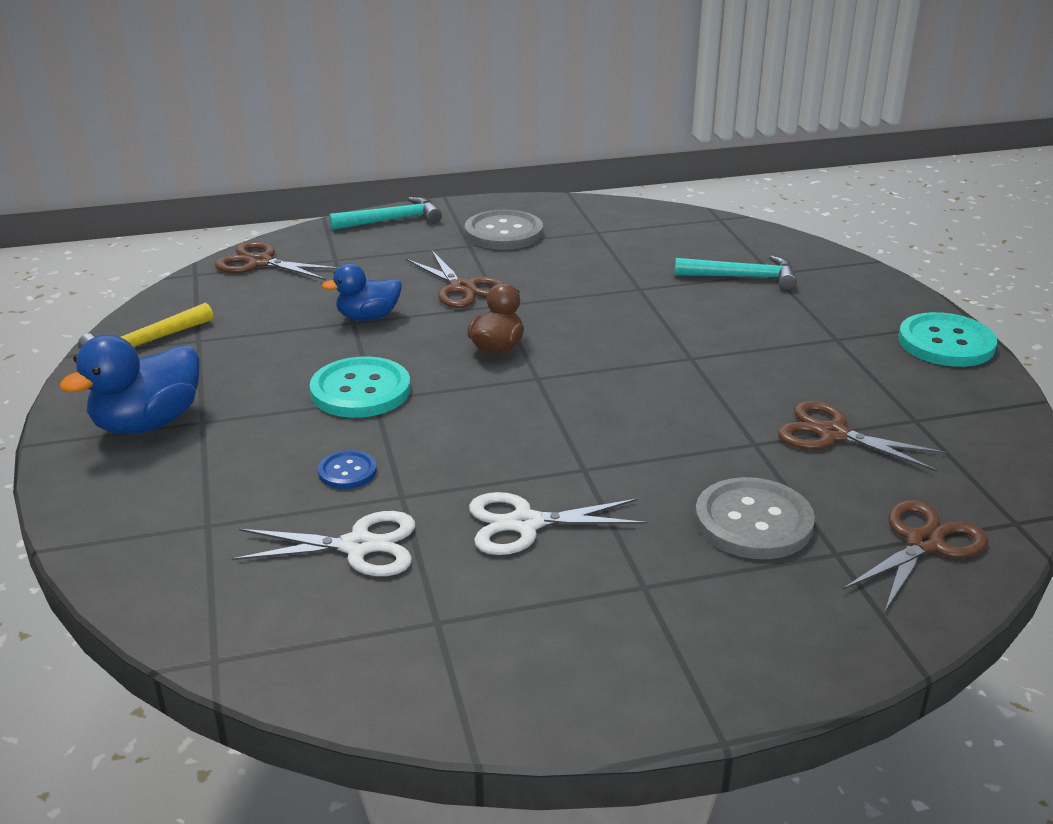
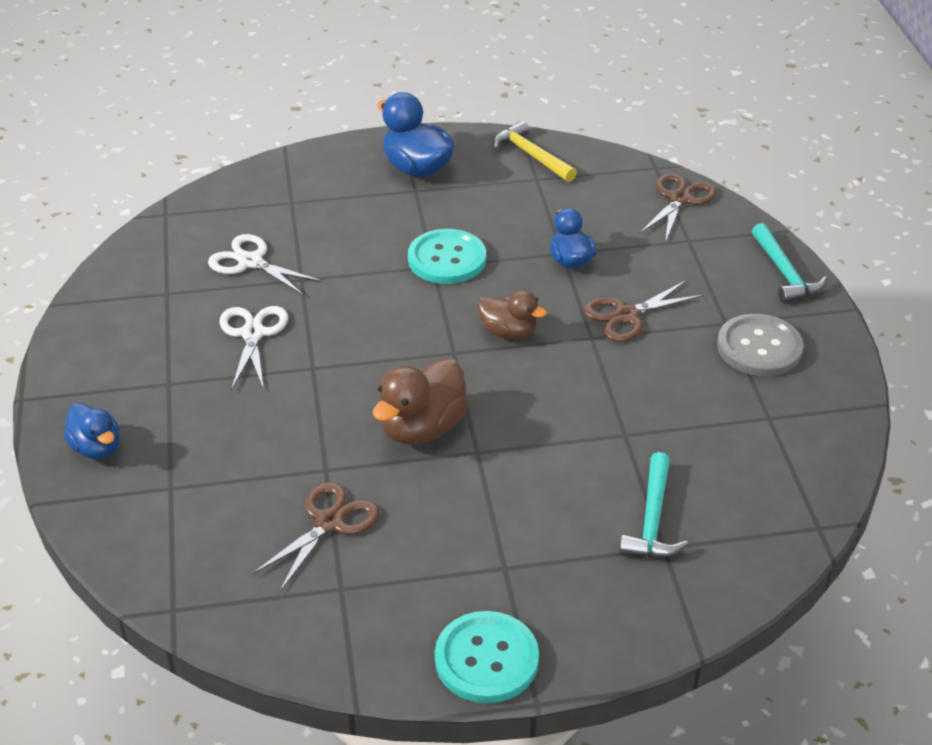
camera: 95 degrees right, 10 degrees up
white scissors [231,511,415,576] -> white scissors turned 120 degrees clockwise [208,234,323,296]
blue button [318,450,377,489] -> none
grey button [695,477,815,559] -> none
brown scissors [843,500,988,612] -> none
none -> blue duck [63,403,119,459]
none -> brown duck [373,358,468,445]

